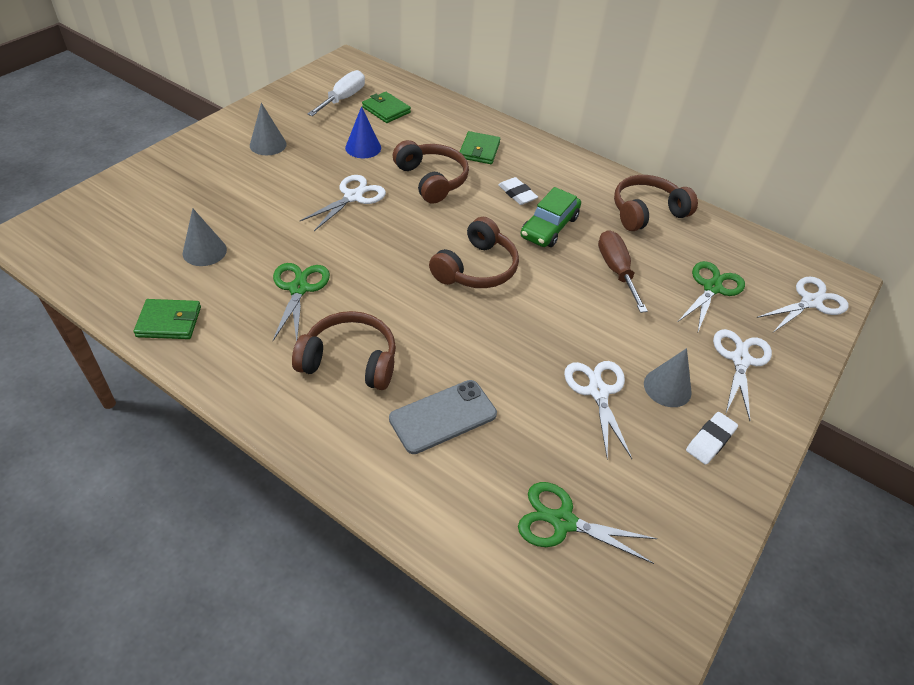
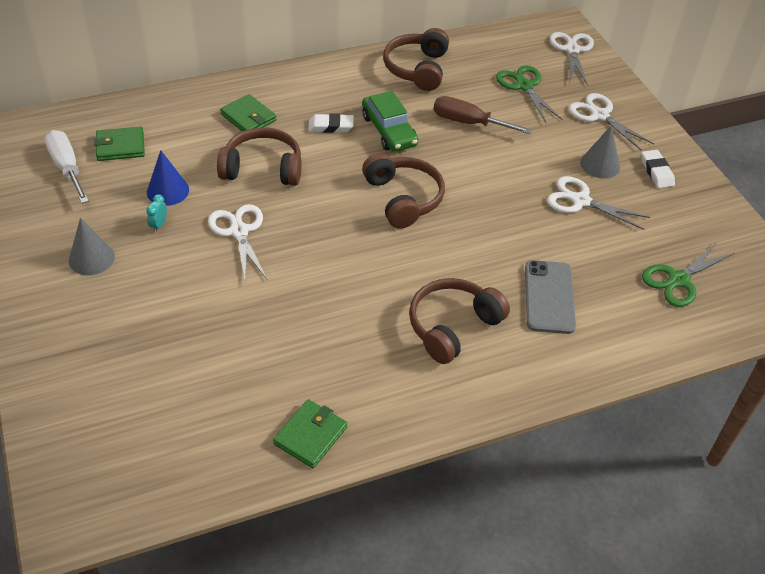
camera: 55 degrees left, 0 degrees up
grey cone [183,208,227,266] -> none
green scissors [273,263,330,341] -> none
none -> turquoise clock [146,194,167,232]

